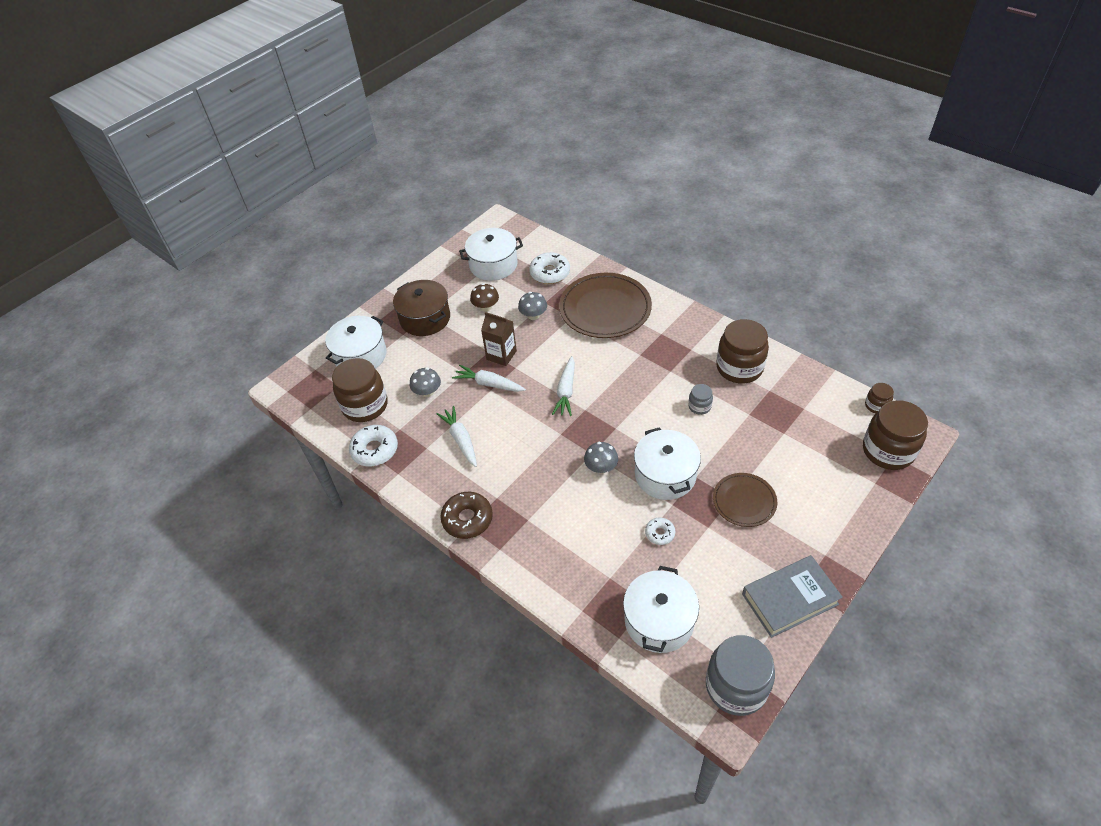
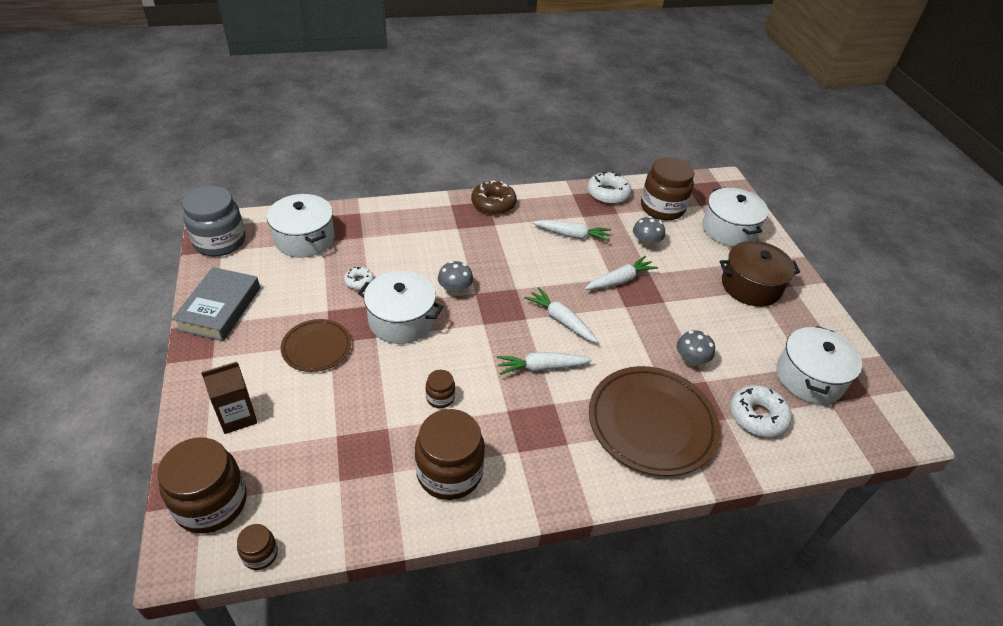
camera: 120 degrees right, 5 degrees down
brown mushroom [470,283,499,312] -> none
brown carton [481,312,517,366] -> brown carton moved to [201,362,257,434]
grey jar [688,384,713,415] -> brown jar [426,370,455,408]
none -> white carrot [497,352,592,375]

